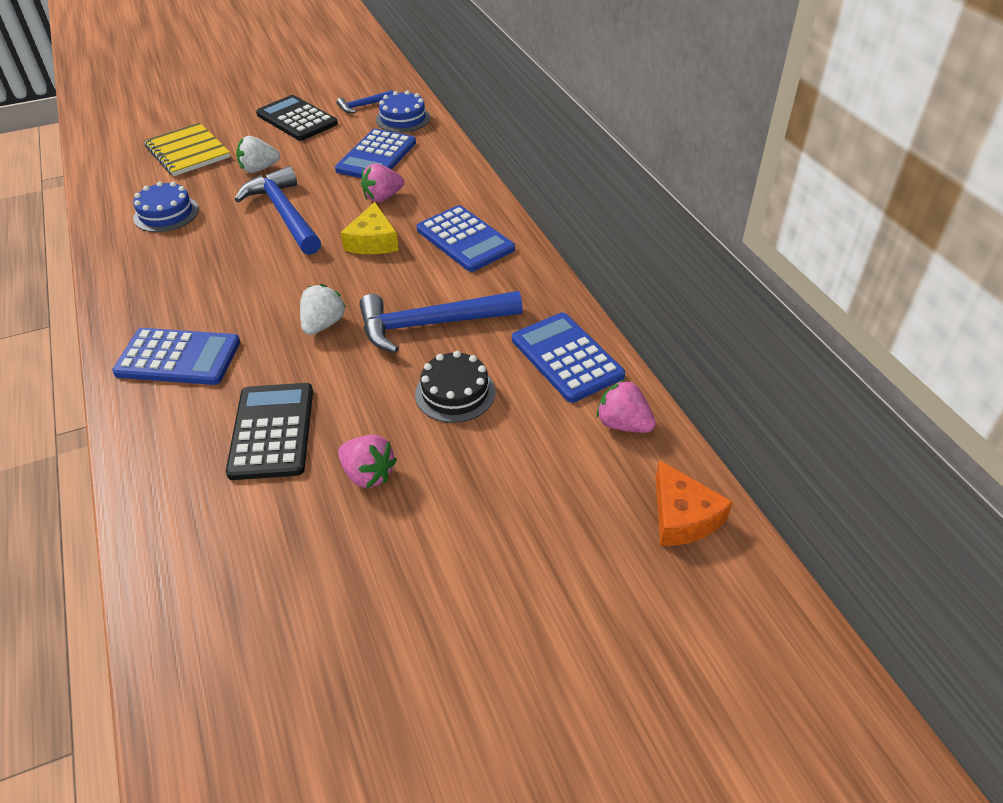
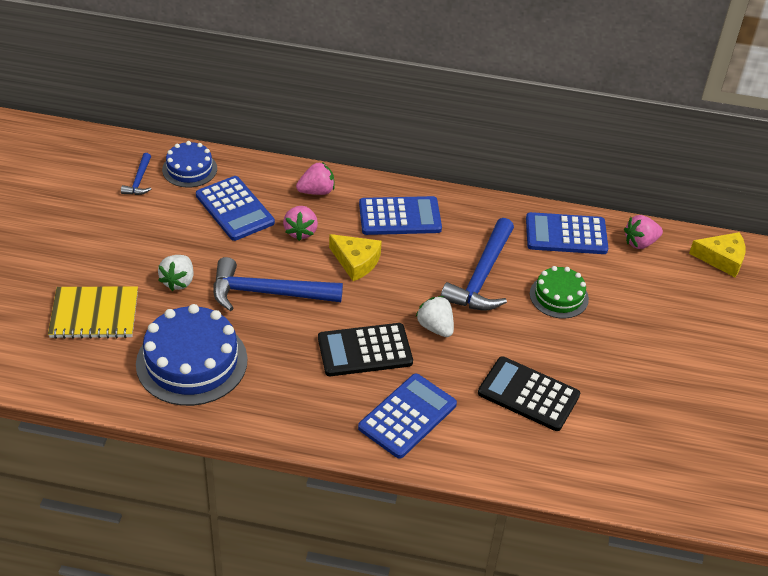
camera: 60 degrees left, 0 degrees up
blue cake [133,181,199,232] -> blue cake [136,304,248,406], size x1.74
black calculator [256,95,338,141] -> black calculator moved to [318,323,413,376]
pink strawberry [338,435,397,489] -> pink strawberry moved to [296,162,335,195]
black cake [415,351,495,423] -> green cake [530,266,589,318]
orange cheese [656,460,733,546] -> yellow cheese [689,232,746,277]

